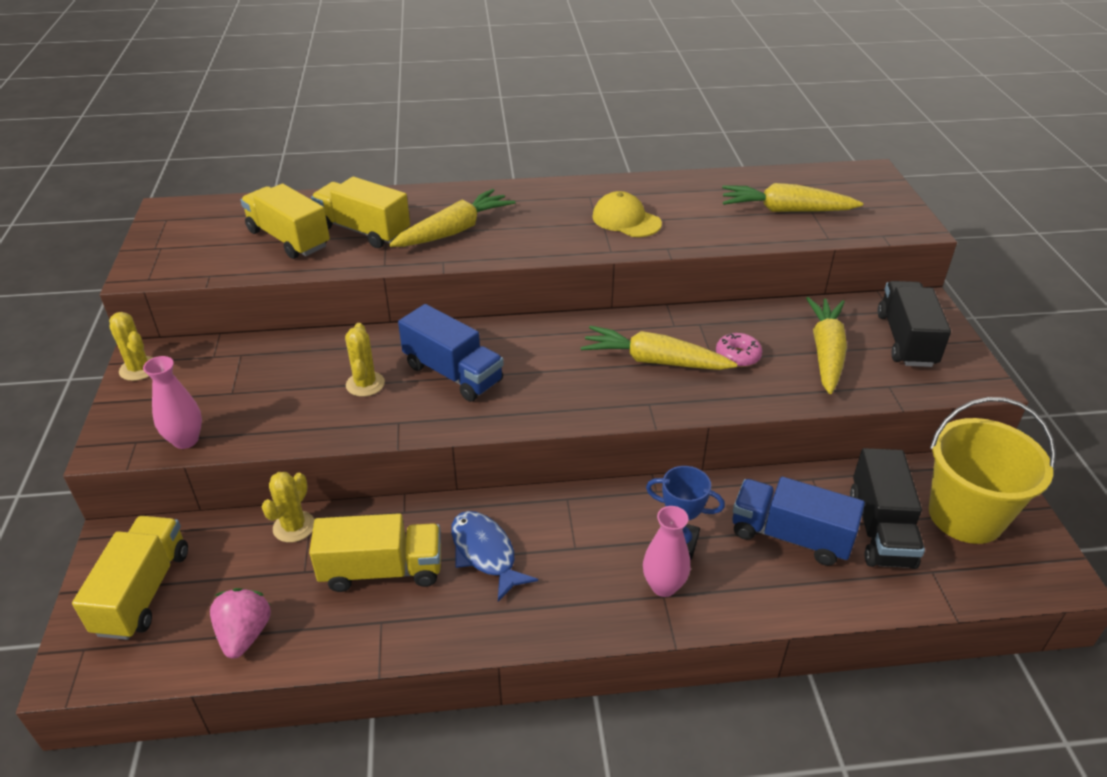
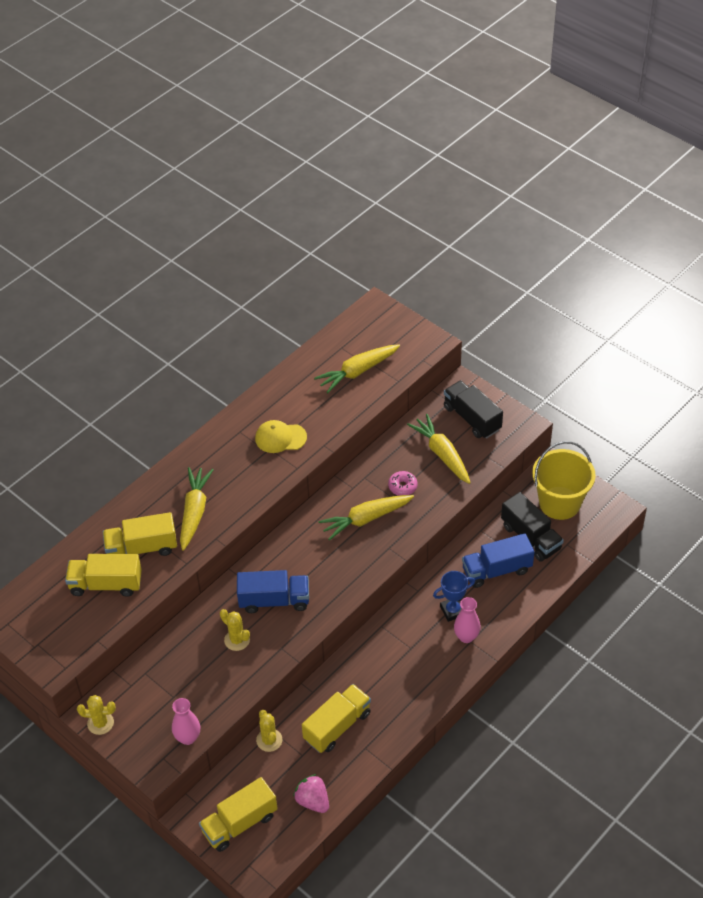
camera: 40 degrees left, 10 degrees up
yellow truck [72,516,188,640] -> yellow truck turned 90 degrees counterclockwise [199,777,278,852]
blue fish [451,511,538,602] -> none

